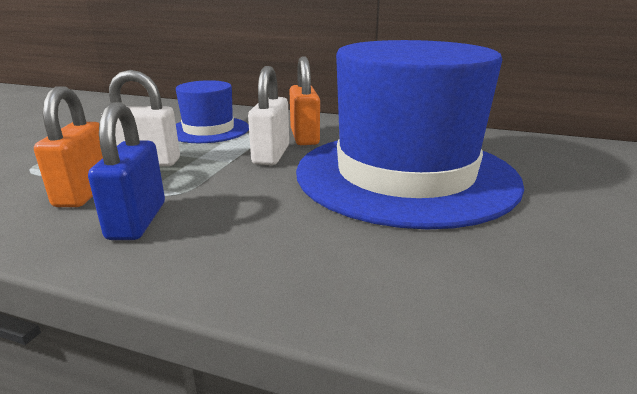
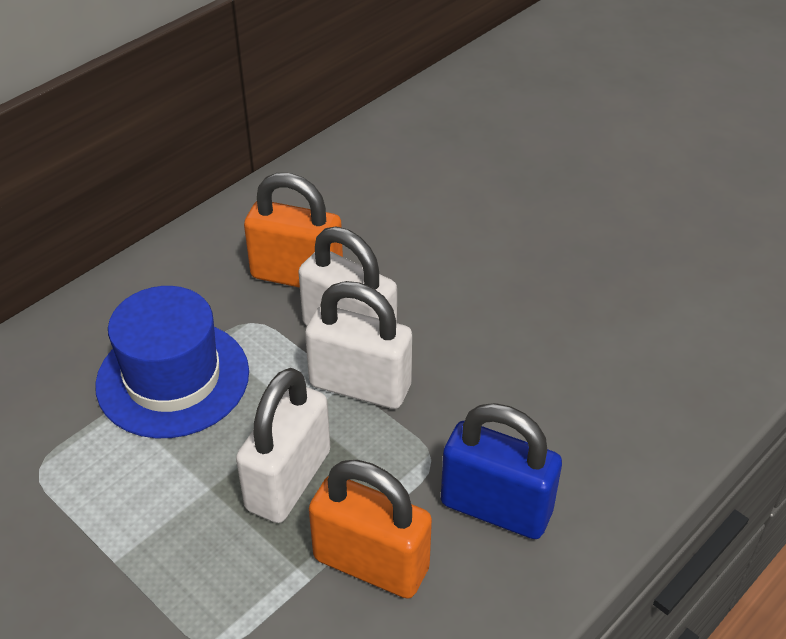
camera: 65 degrees left, 20 degrees up
blue hat [296,40,524,229] -> none
none -> white padlock [305,281,412,409]

